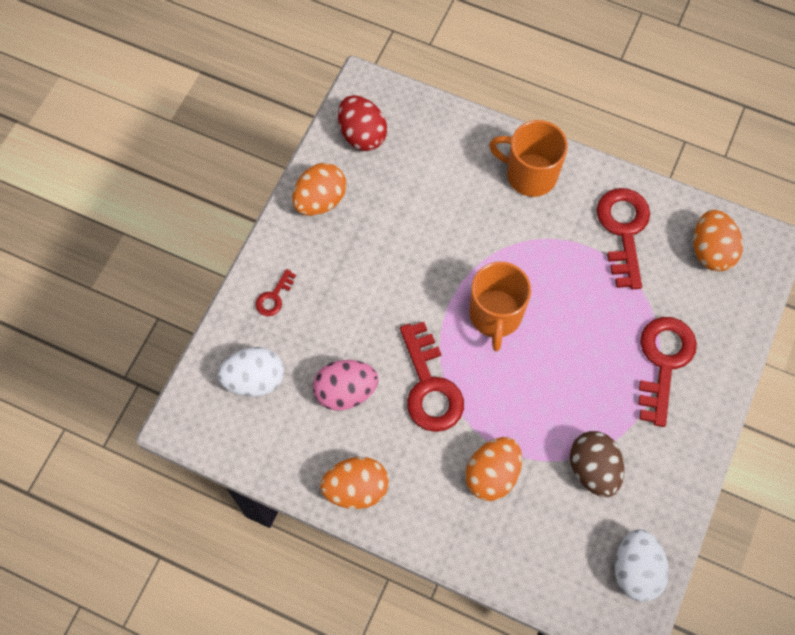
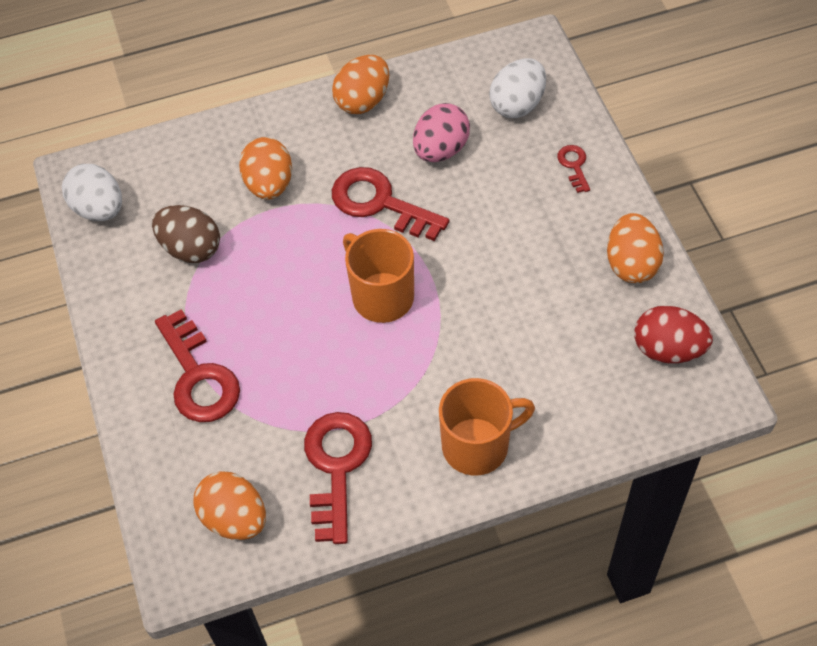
camera: 140 degrees right, 10 degrees down
red key [597,188,650,289] -> red key turned 135 degrees counterclockwise [304,412,372,544]

